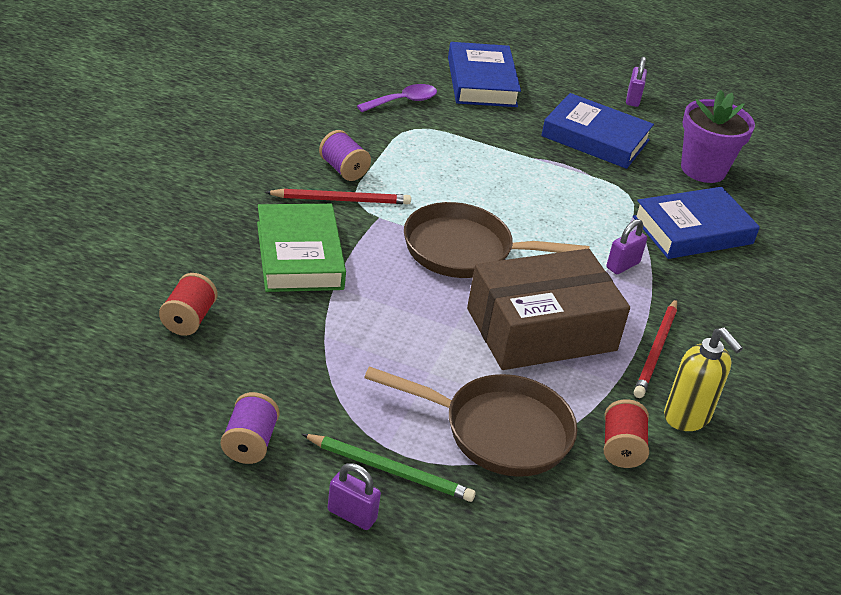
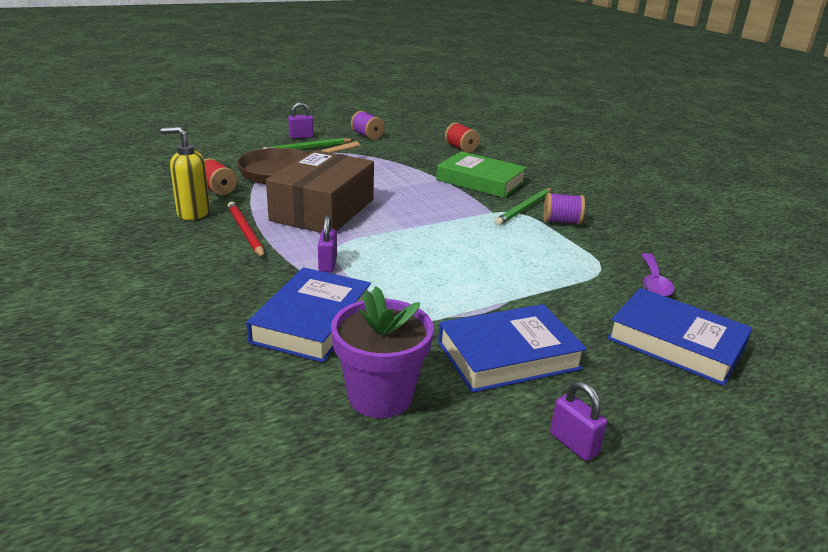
camera: 135 degrees right, 10 degrees down
red pencil [265,189,411,204] -> green pencil [494,188,552,226]
brown pan [404,202,590,278] -> none

